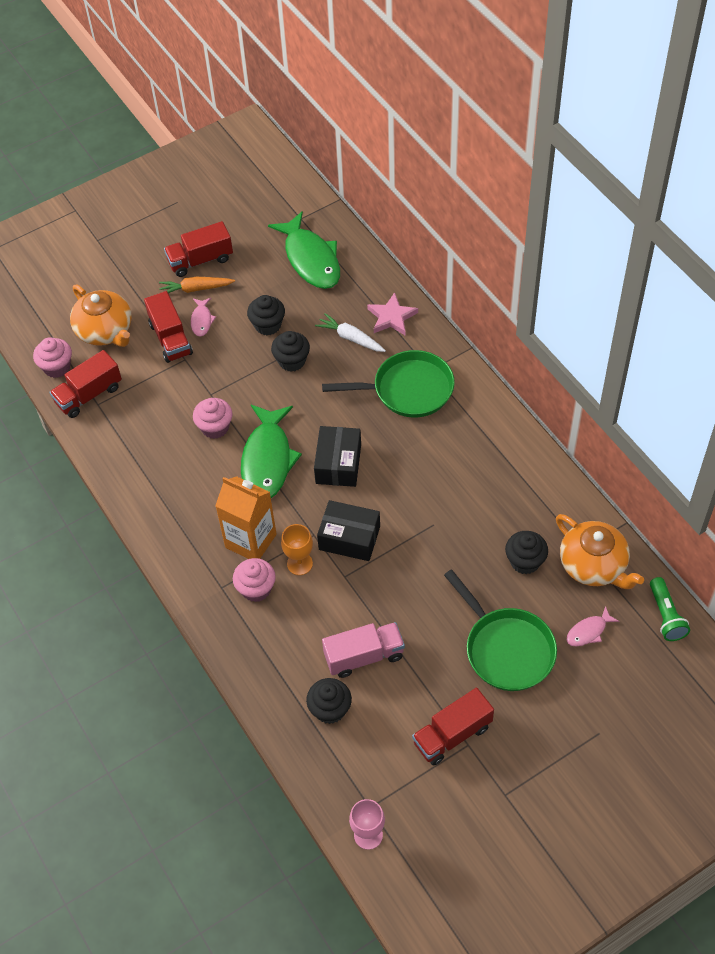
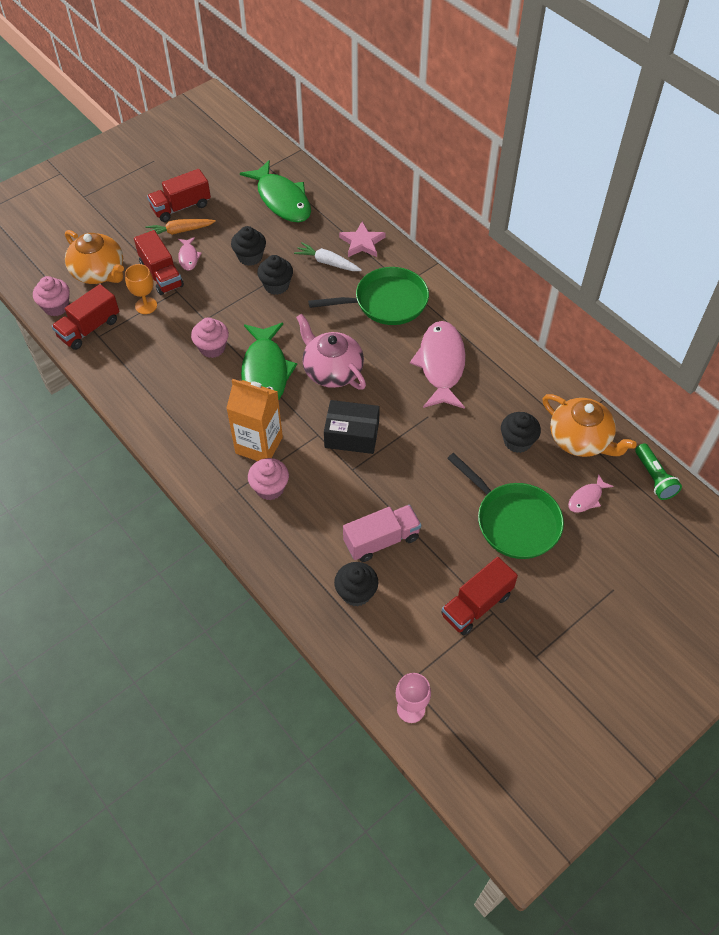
camera: 10 degrees left, 0 degrees up
orange goblet [281,524,313,575] -> orange goblet moved to [125,264,157,314]
black box [314,426,361,487] -> pink teapot [296,313,366,390]
none -> pink fish [410,321,466,409]

